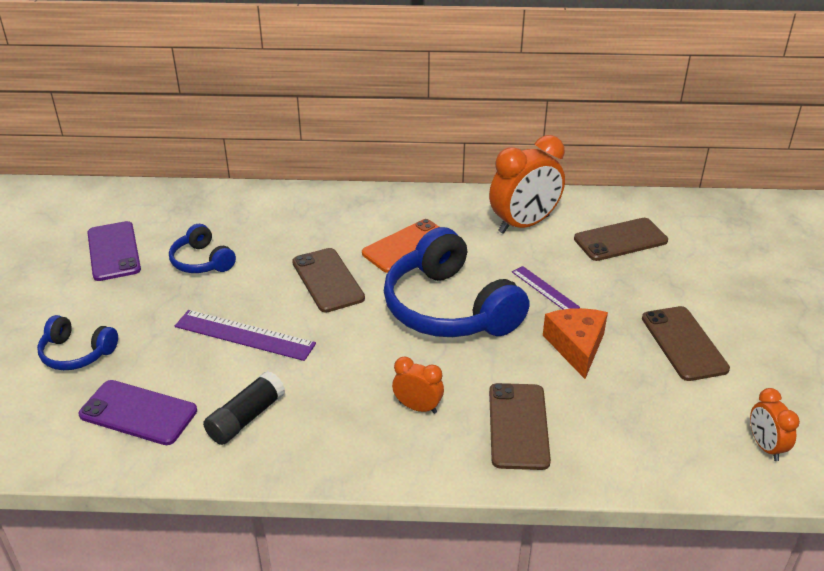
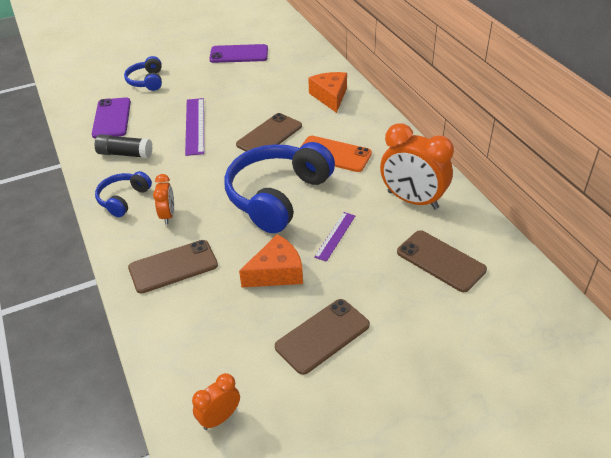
camera: 65 degrees right, 5 degrees up
purple phone [87,221,141,281] -> purple phone turned 45 degrees clockwise [209,44,268,63]
blue headphones [169,224,236,273] -> blue headphones moved to [95,171,152,217]
none -> orange cheese [308,72,347,113]

